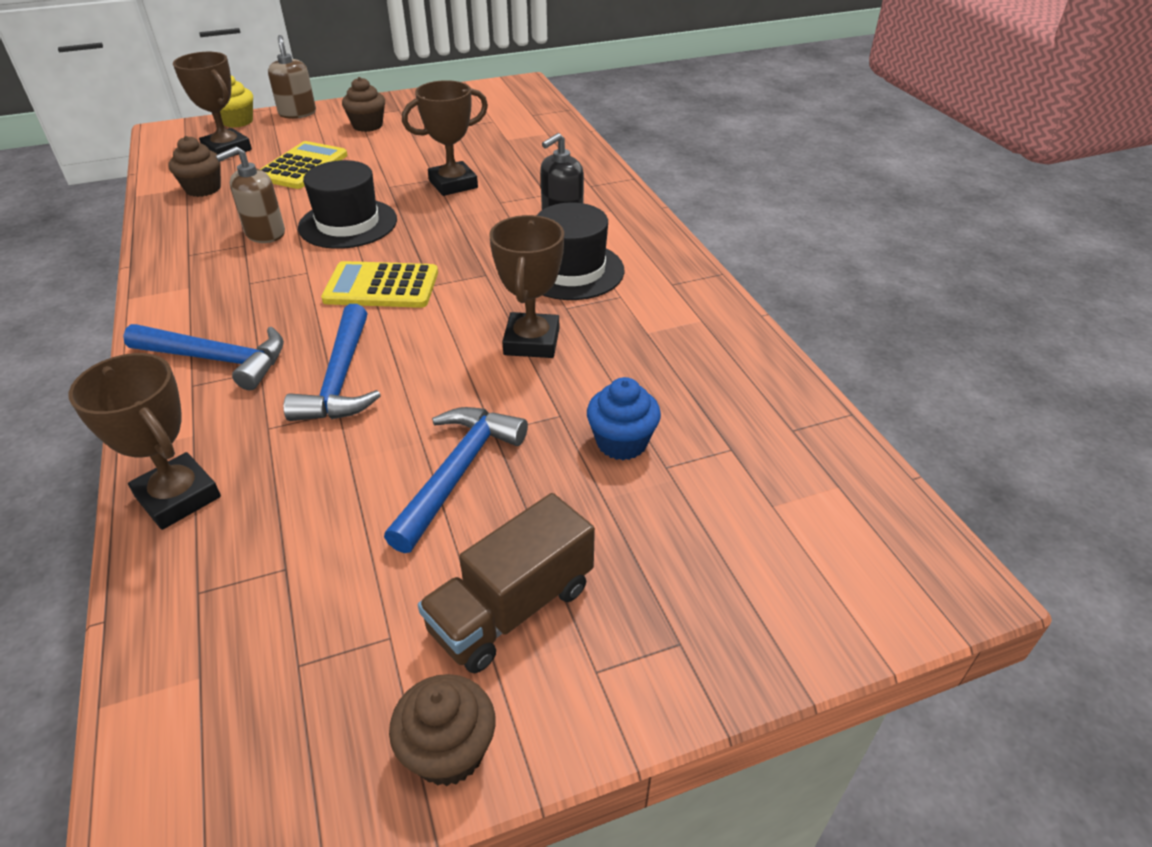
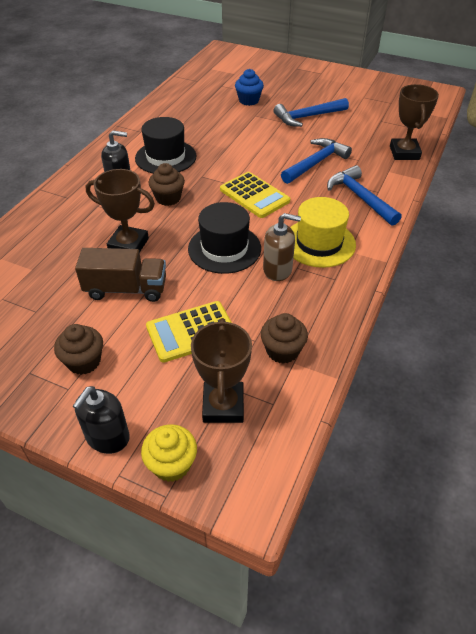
camera: 135 degrees left, 5 degrees up
brown soap dispenser [268,35,316,119] -> black soap dispenser [73,386,130,454]
brown cupcake [389,674,496,786] -> brown cupcake moved to [149,163,185,206]
brown truck [418,493,595,673] -> brown truck moved to [75,248,166,302]
brown trophy [489,215,564,358] -> none
none -> yellow hat [290,197,356,268]

